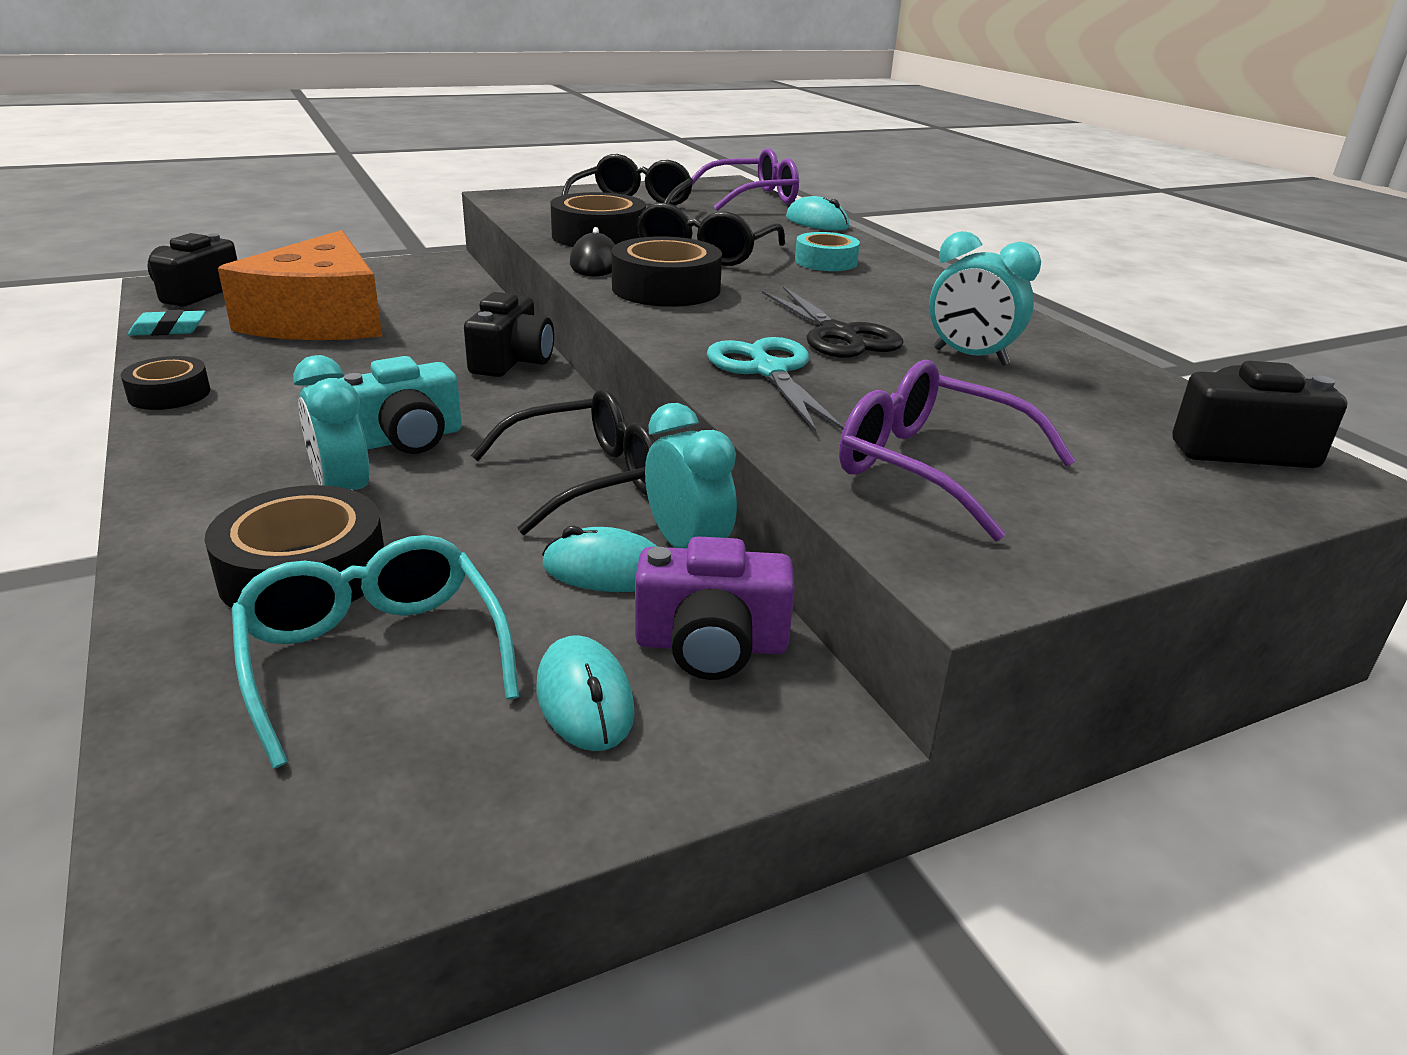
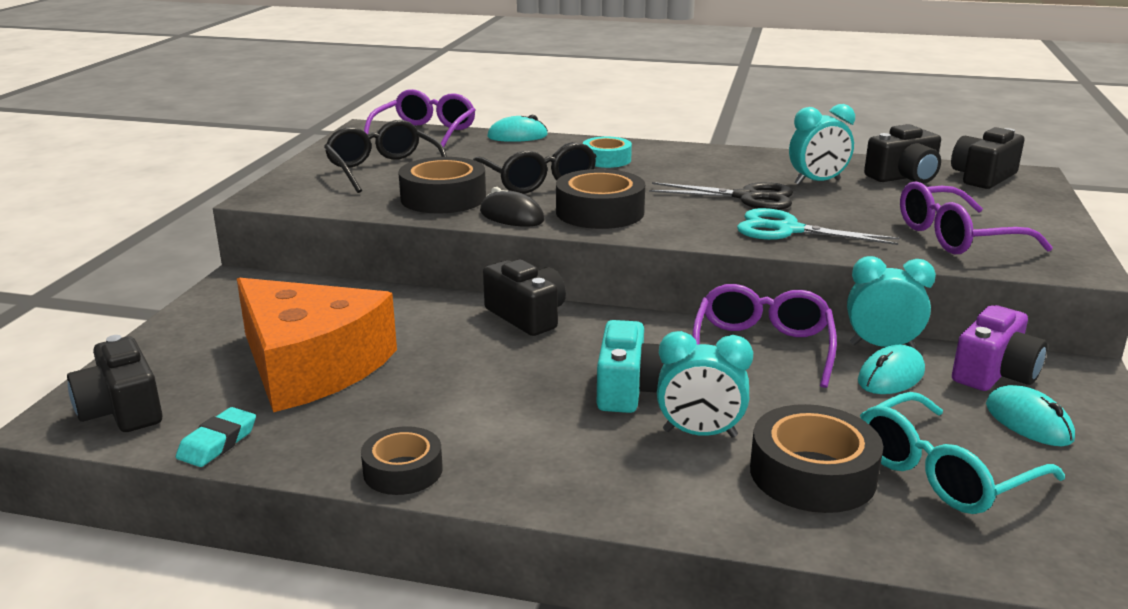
camera: 50 degrees left, 5 degrees down
turquoise glasses [232,535,519,768] -> turquoise glasses turned 45 degrees counterclockwise [860,392,1065,514]
black glasses [471,389,656,535] -> purple glasses [692,284,837,388]
turquoise mouse [536,635,635,751] -> turquoise mouse turned 45 degrees clockwise [986,385,1075,446]
none -> black camera [864,124,941,184]

